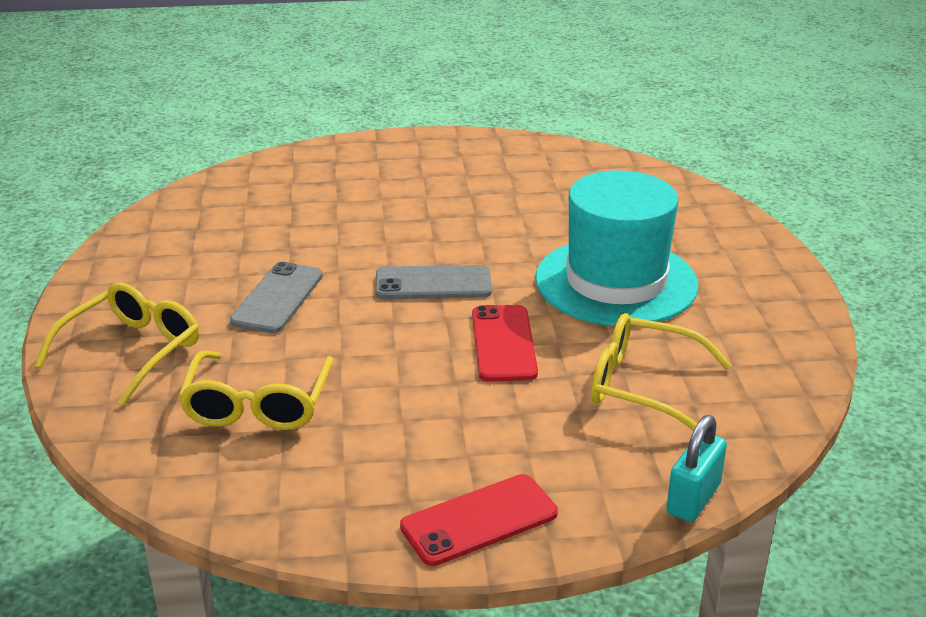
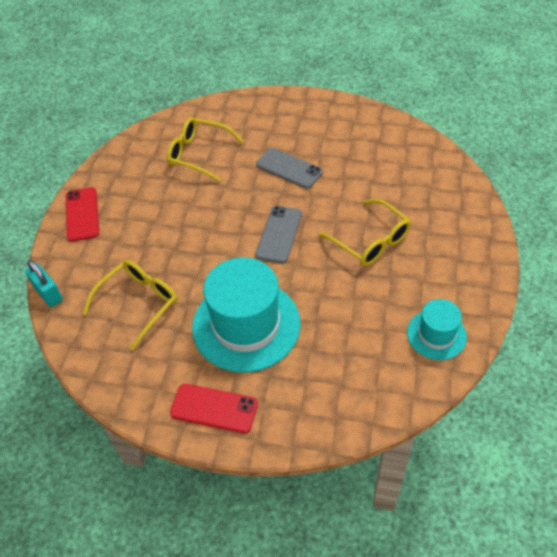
camera: 110 degrees right, 20 degrees up
yellow glasses [34,282,199,406] -> yellow glasses moved to [319,199,411,266]
red phone [472,305,538,382] -> red phone moved to [170,384,258,433]
none -> turquoise hat [407,299,467,360]

